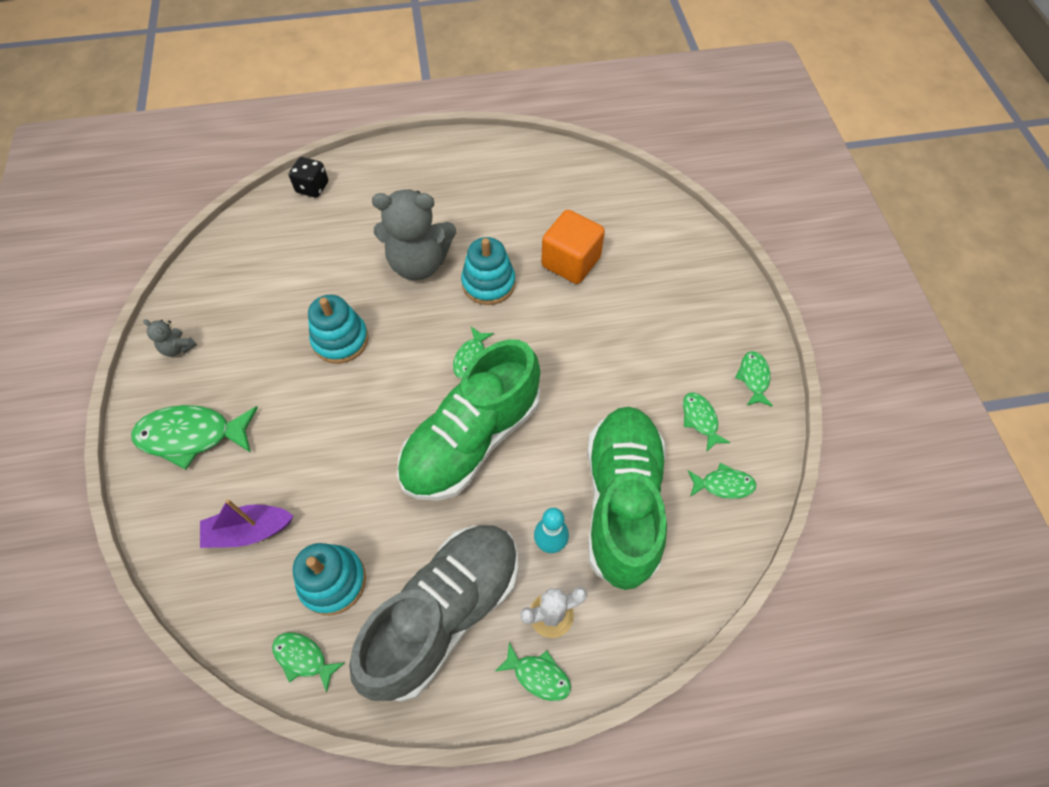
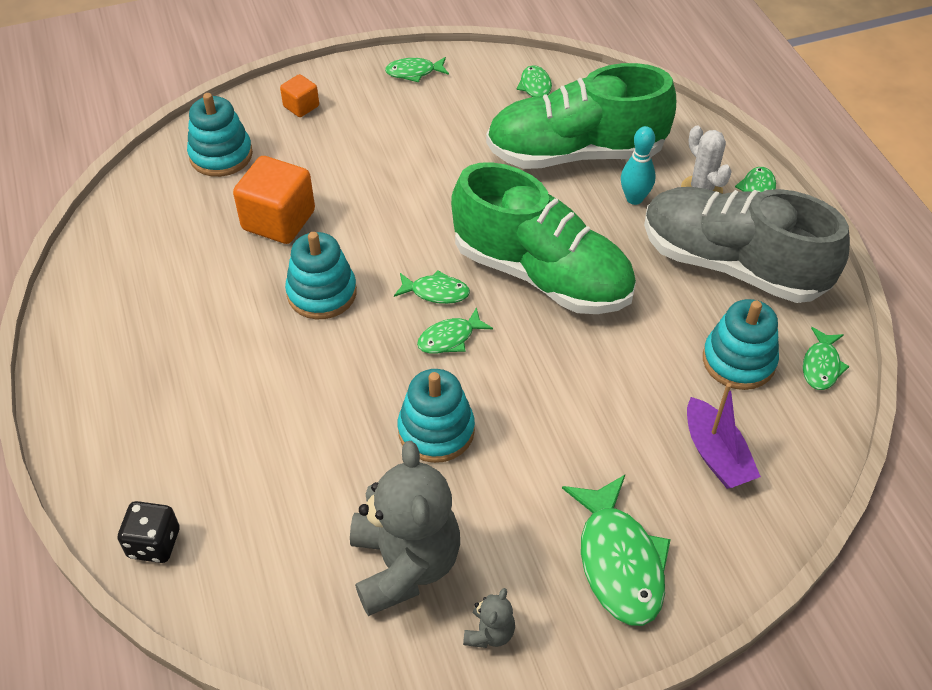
camera: 100 degrees left, 10 degrees down
grey teddy bear [372,189,456,280] -> grey teddy bear moved to [350,441,460,616]
green fish [683,392,731,452] -> green fish moved to [417,307,493,354]
none -> turquoise stacking toy [187,93,253,177]
none -> orange cube [280,74,319,117]

